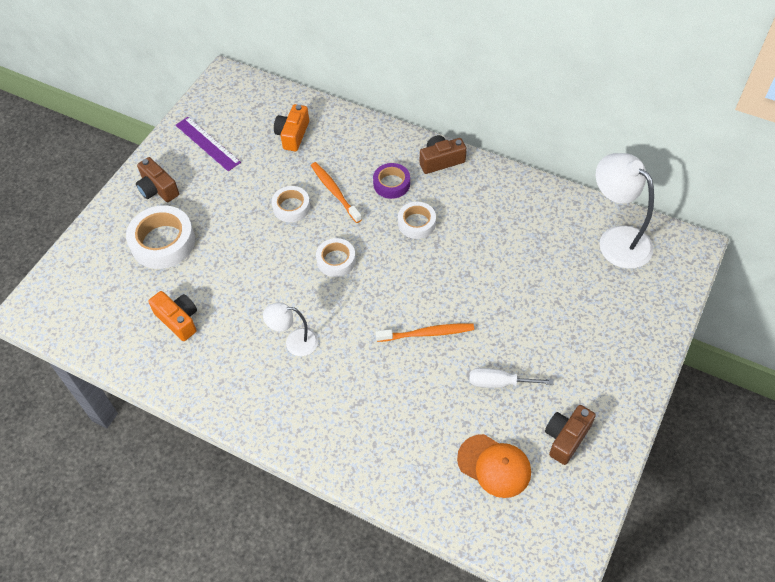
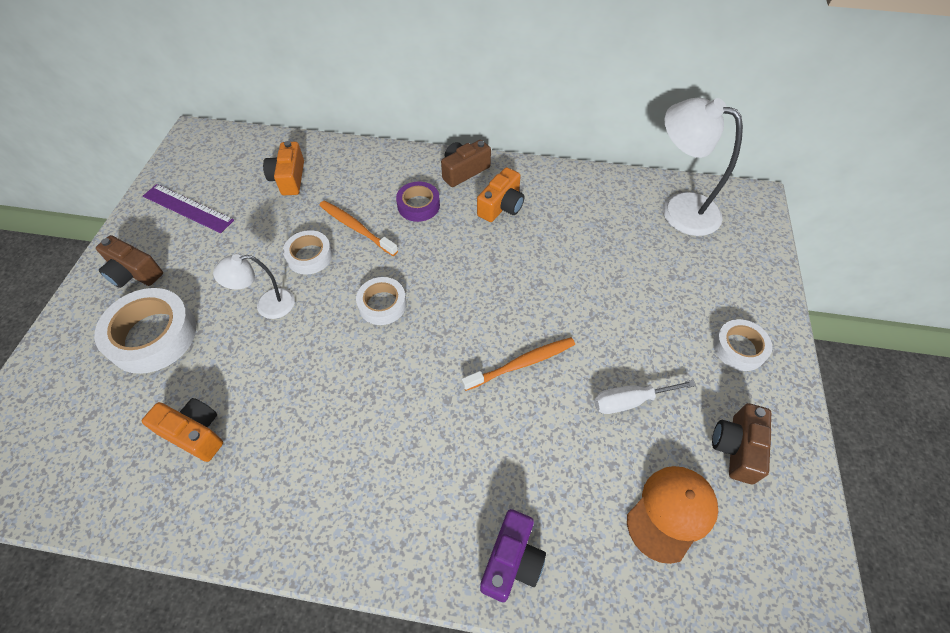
camera: 20 degrees left, 0 degrees up
white lamp [263,302,318,356] -> white lamp moved to [213,254,295,319]
white tape [398,202,436,239] -> white tape moved to [713,319,772,371]
orange cap [457,434,531,498] -> orange cap turned 60 degrees counterclockwise [627,466,718,564]
none -> orange camera [477,167,525,222]
none -> purple camera [480,509,546,602]

